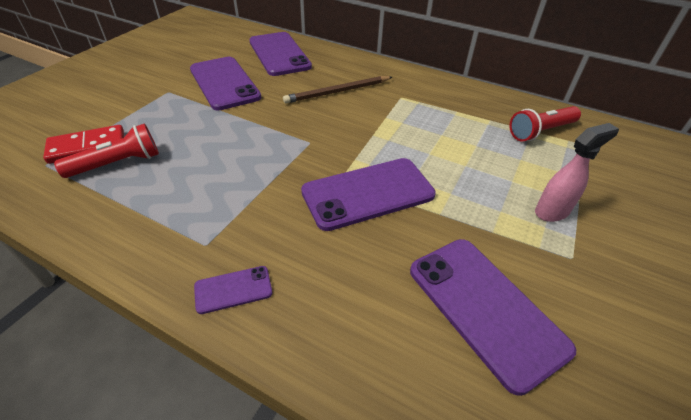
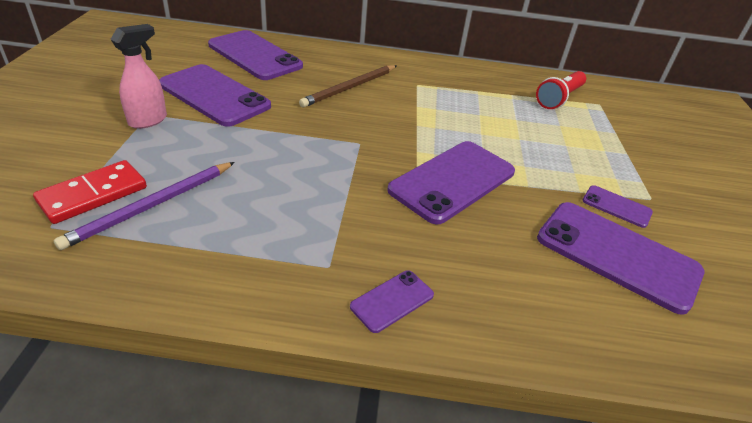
camera: 25 degrees left, 5 degrees down
red flashlight [54,124,159,178] -> purple pencil [54,162,235,250]
pink spray bottle [535,123,619,222] -> pink spray bottle moved to [111,24,167,129]
none -> purple phone [582,185,653,228]

